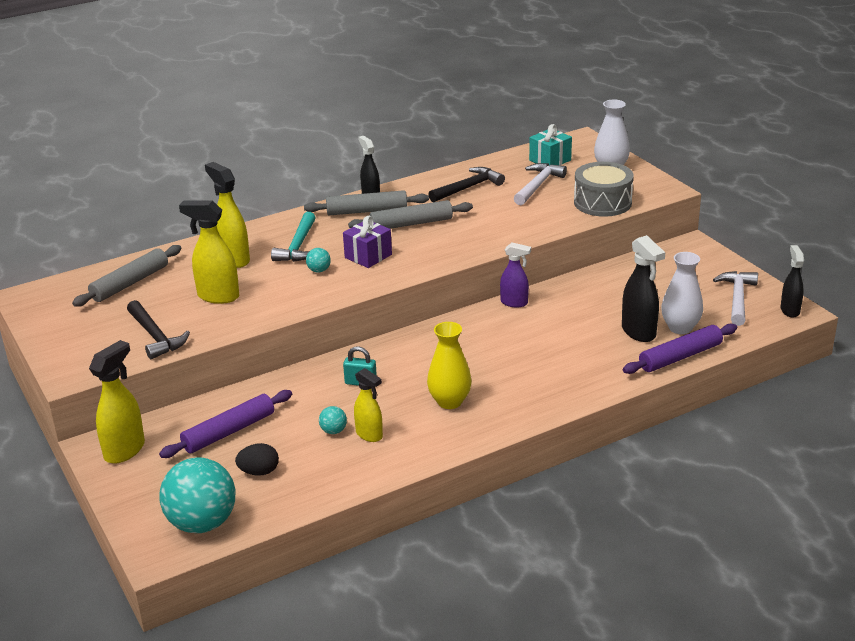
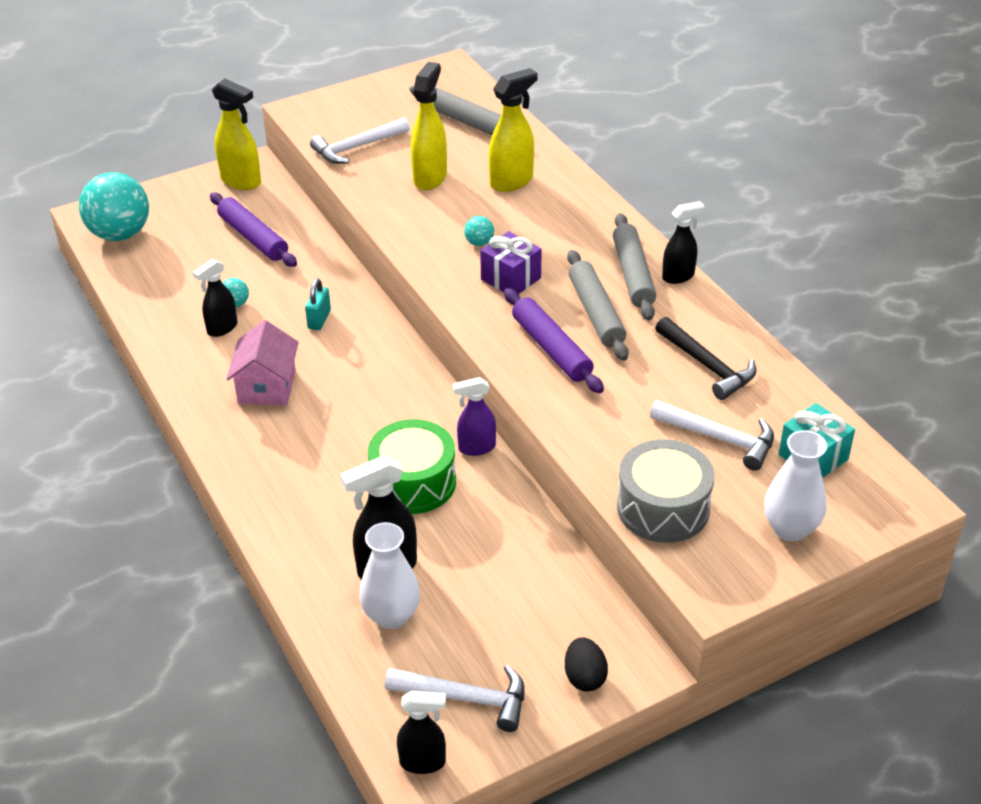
camera: 90 degrees right, 10 degrees up
black hammer [127,300,190,359] -> white hammer [310,117,410,164]
black egg [235,443,279,476] -> black egg moved to [565,637,608,692]
turquoise hammer [271,212,316,262] -> none
yellow spray bottle [354,368,383,442] -> black spray bottle [193,259,237,337]
yellow vase [427,322,472,409] -> pink house [226,320,299,405]
purple spray bottle [500,243,531,307] -> purple spray bottle turned 60 degrees clockwise [453,377,496,456]
purple rolling pin [623,323,737,374] -> purple rolling pin moved to [504,288,604,393]
none -> green drum [368,419,456,514]

